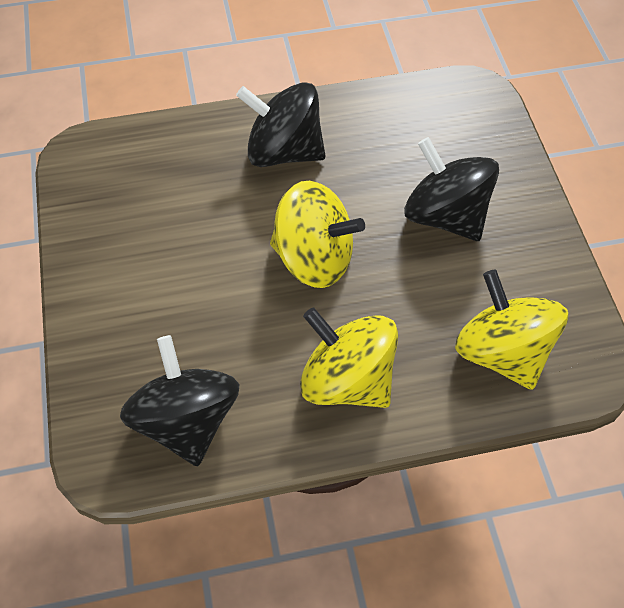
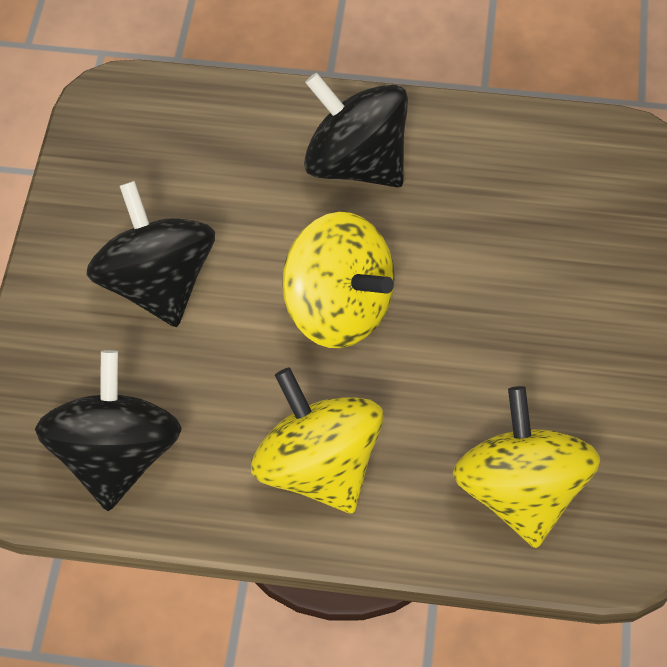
camera: 20 degrees right, 0 degrees up
black spinning top [404,137,499,241] -> black spinning top moved to [86,181,215,327]

